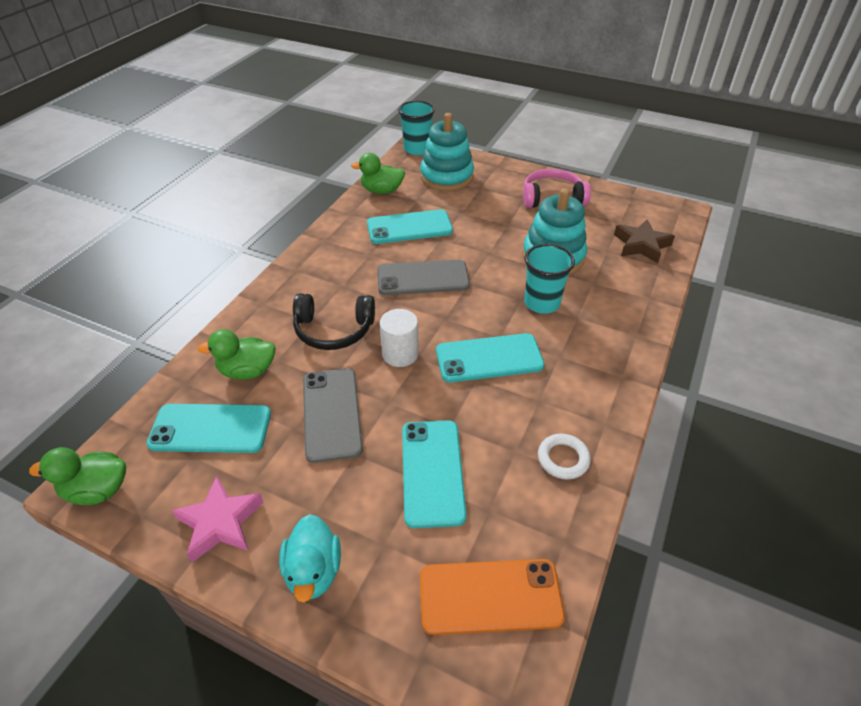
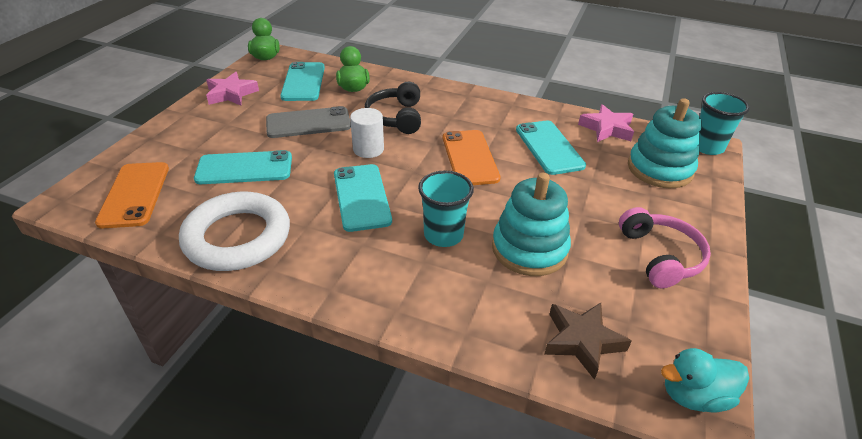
camera: 85 degrees right, 5 degrees down
turquoise duck [279,514,341,603] -> turquoise duck moved to [661,348,749,413]
green duck [351,153,405,194] -> pink star [578,104,634,142]
grey phone [377,260,470,295] -> orange phone [443,130,501,185]
white ring [538,434,591,480] -> white ring [179,192,290,271], size x2.28

